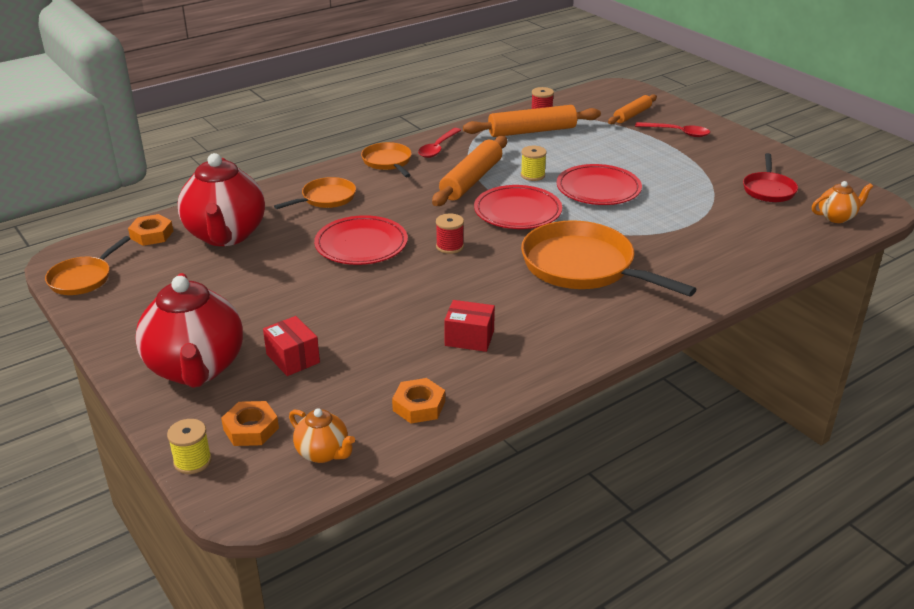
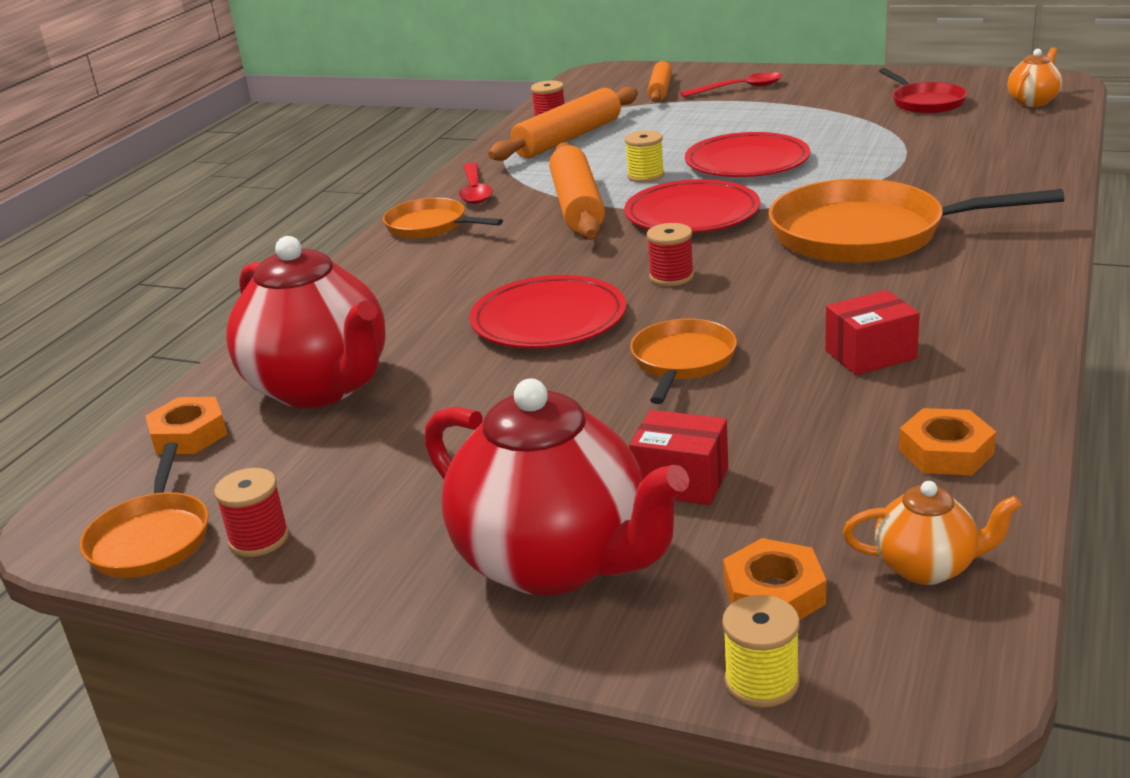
camera: 30 degrees left, 5 degrees down
orange pan [274,177,356,209] -> orange pan moved to [630,319,737,404]
none -> red spool [214,468,289,557]

